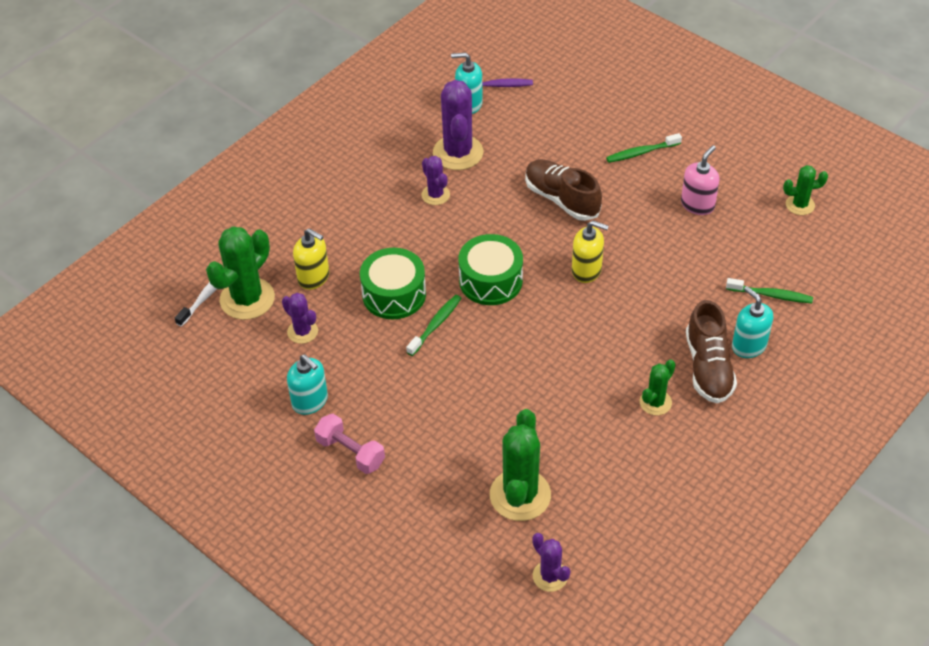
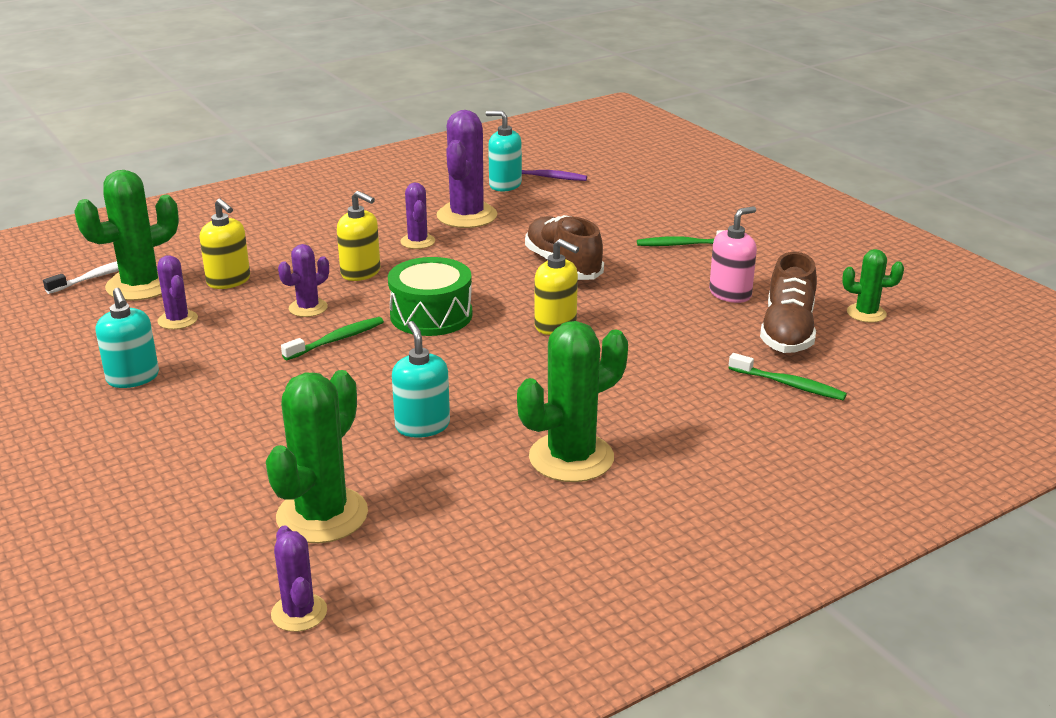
camera: 15 degrees right, 20 degrees down
pink dumbbell [314,414,385,474] -> none
green drum [360,248,426,319] -> purple cactus [278,244,329,317]
green cactus [640,360,676,415] -> green cactus [517,321,628,482], size x1.81
brown shoe [686,300,737,403] -> brown shoe moved to [760,252,817,353]
turquoise soap dispenser [732,286,773,358] -> turquoise soap dispenser moved to [392,321,450,438]
none -> yellow soap dispenser [337,191,380,281]

